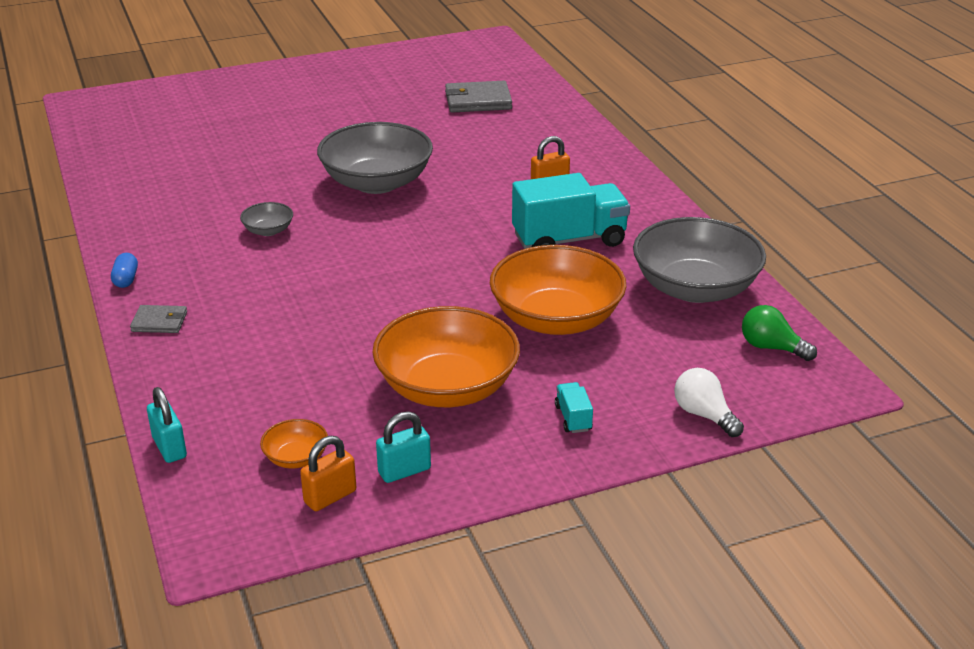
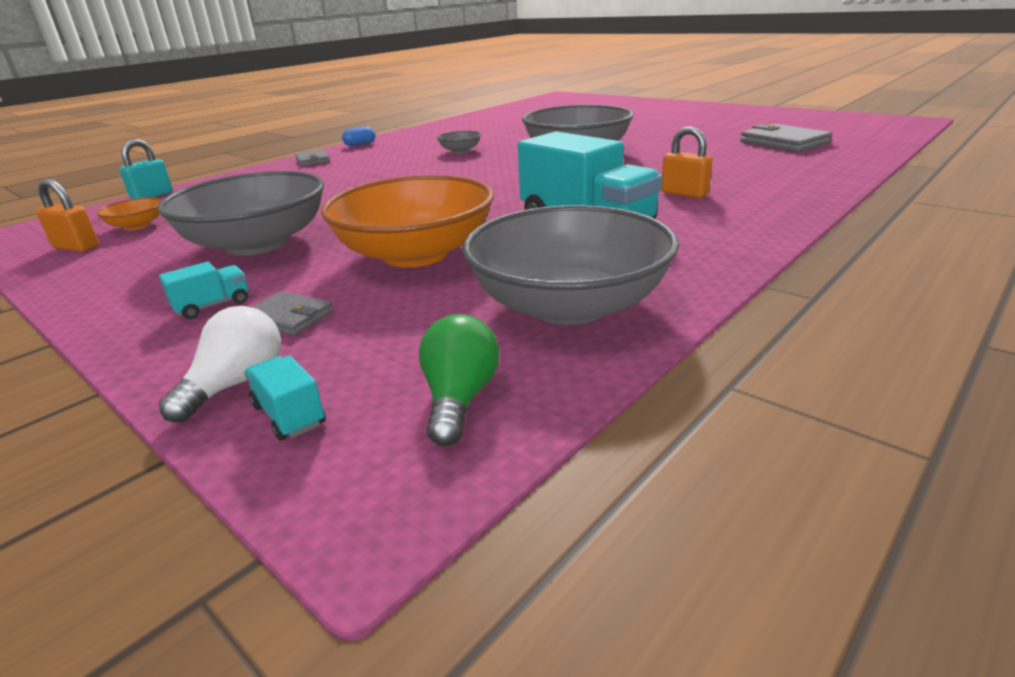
camera: 65 degrees right, 5 degrees down
orange bowl [372,306,520,407] -> grey bowl [158,171,324,256]
turquoise padlock [376,411,431,483] -> none
none -> turquoise truck [244,355,326,441]
none -> grey wallet [252,291,333,336]

